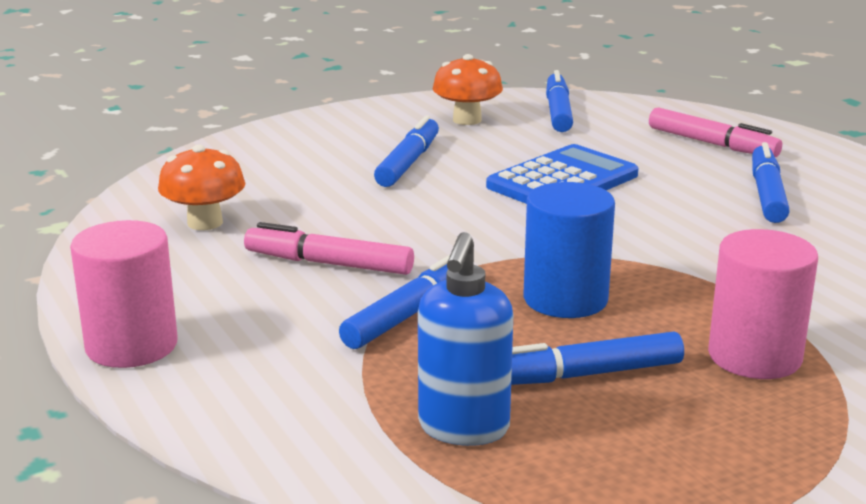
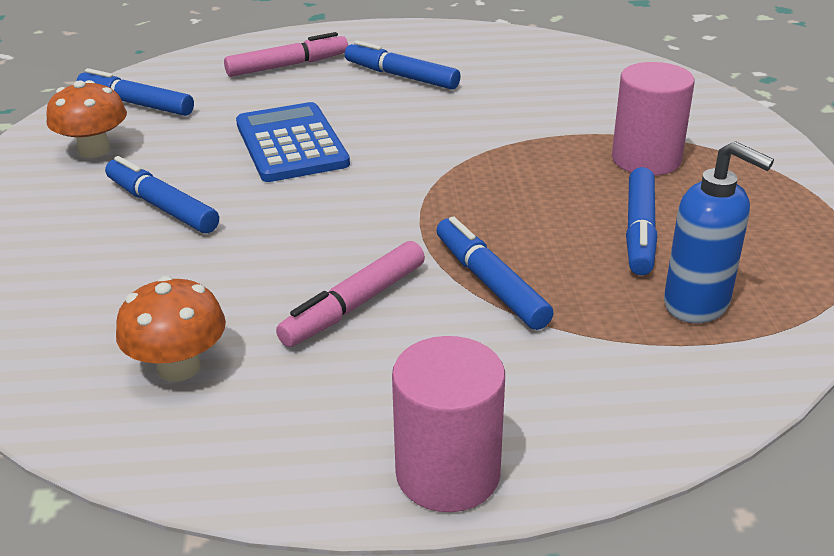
camera: 65 degrees left, 10 degrees up
blue cylinder [524,182,615,318] -> none

